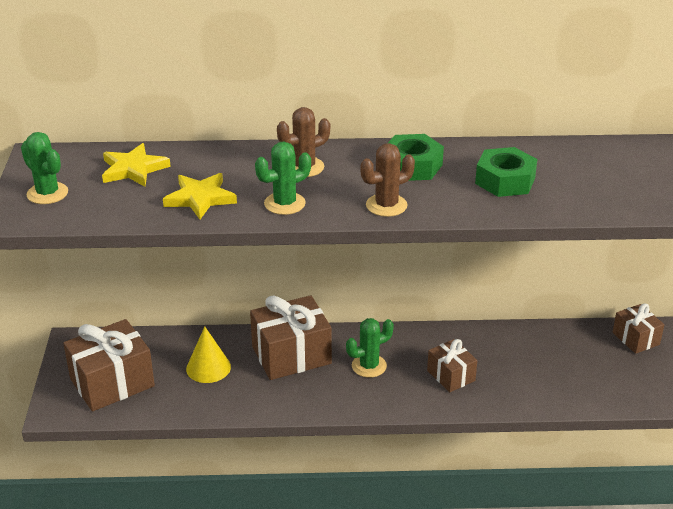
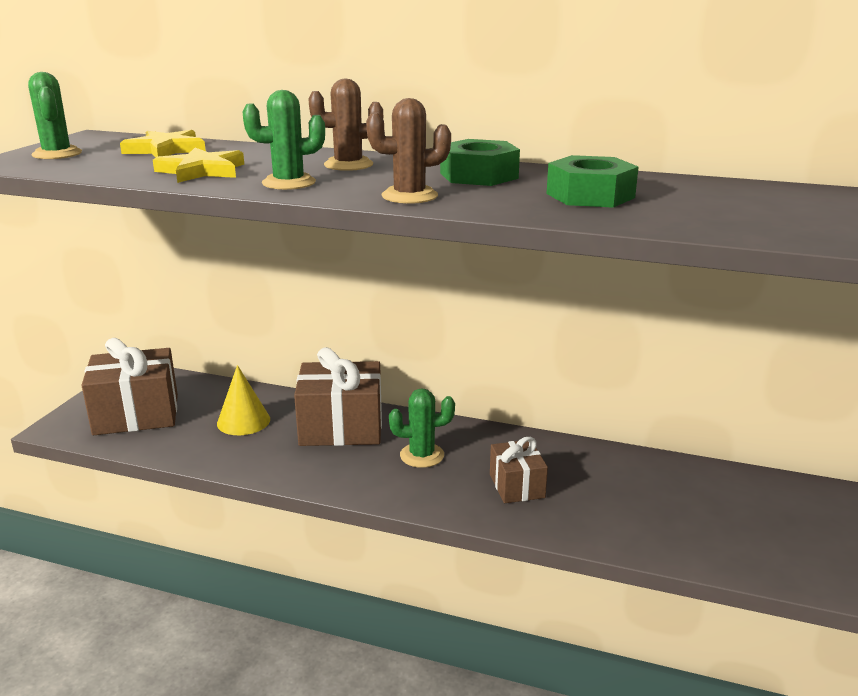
camera: 20 degrees right, 10 degrees down
brown gift [612,303,664,354] -> none

